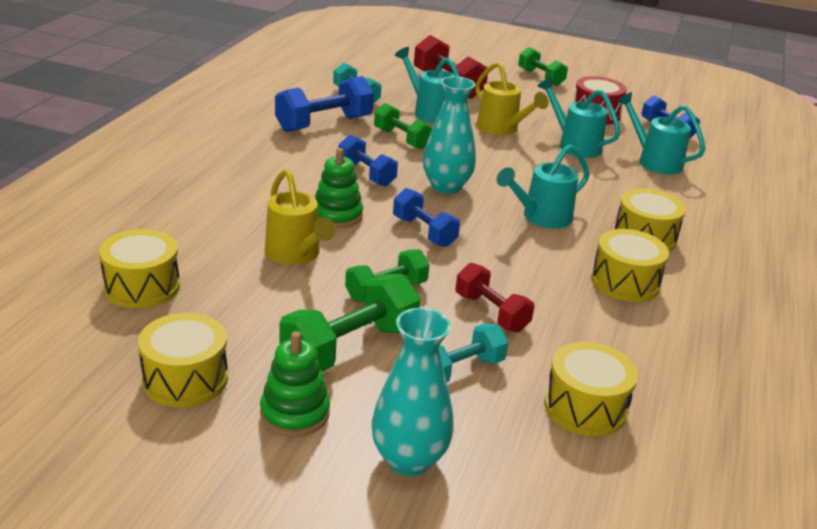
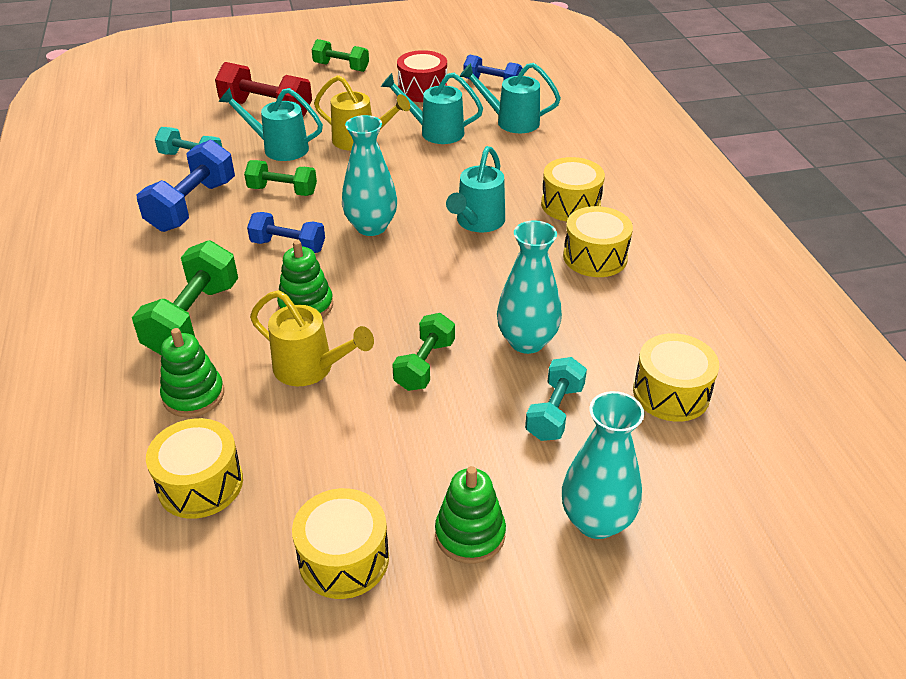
camera: 30 degrees left, 10 degrees up
green dumbbell [280,274,421,372] -> green dumbbell moved to [132,240,238,356]
blue dumbbell [393,188,460,247] -> none
red dumbbell [456,263,534,332] -> turquoise vase [497,220,562,354]
none -> green stacking toy [160,328,224,417]

